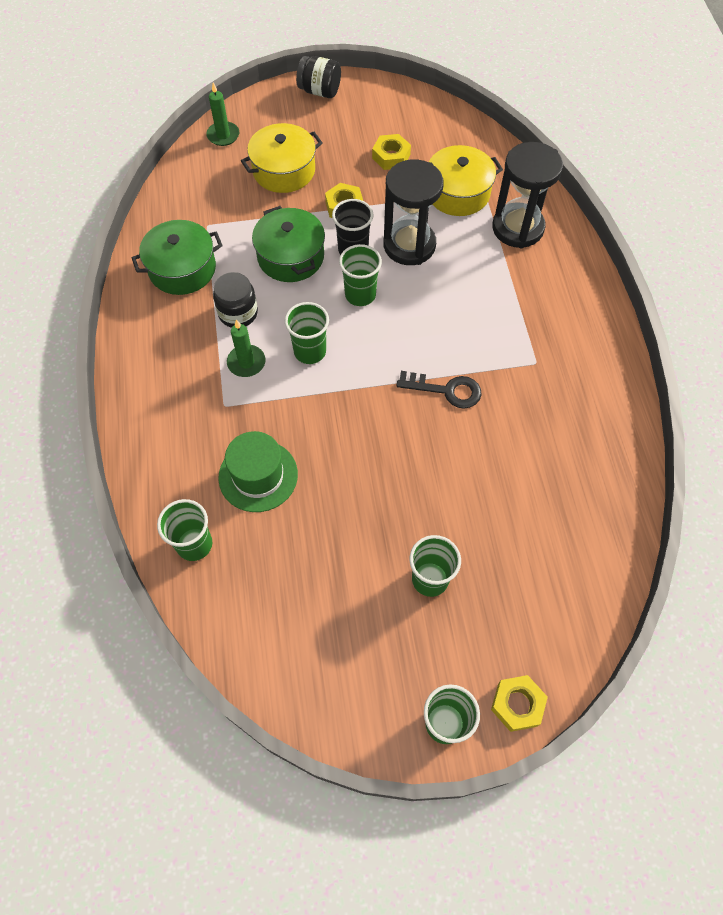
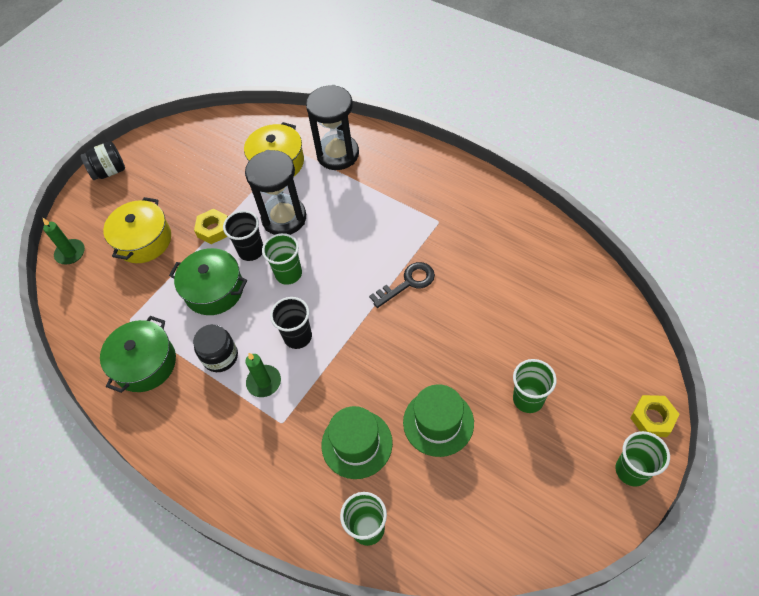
camera: 40 degrees left, 5 degrees down
green cup [285,302,329,364] -> black cup [270,297,312,349]
yellow nut [372,134,411,170] -> none
none -> green hat [403,384,474,457]

